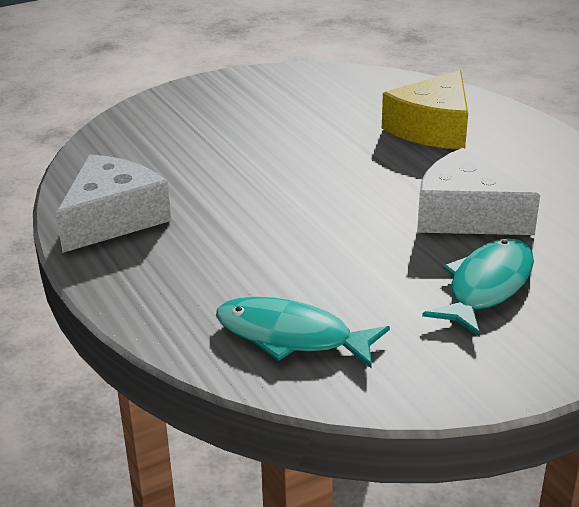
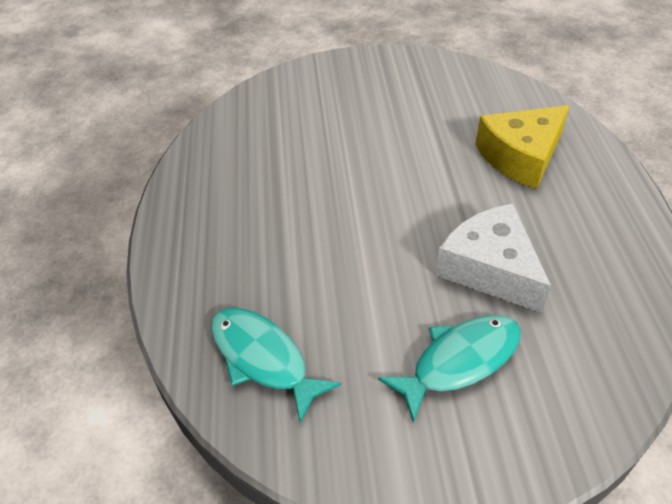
camera: 25 degrees right, 15 degrees up
white cheese [56,155,171,253] -> none

